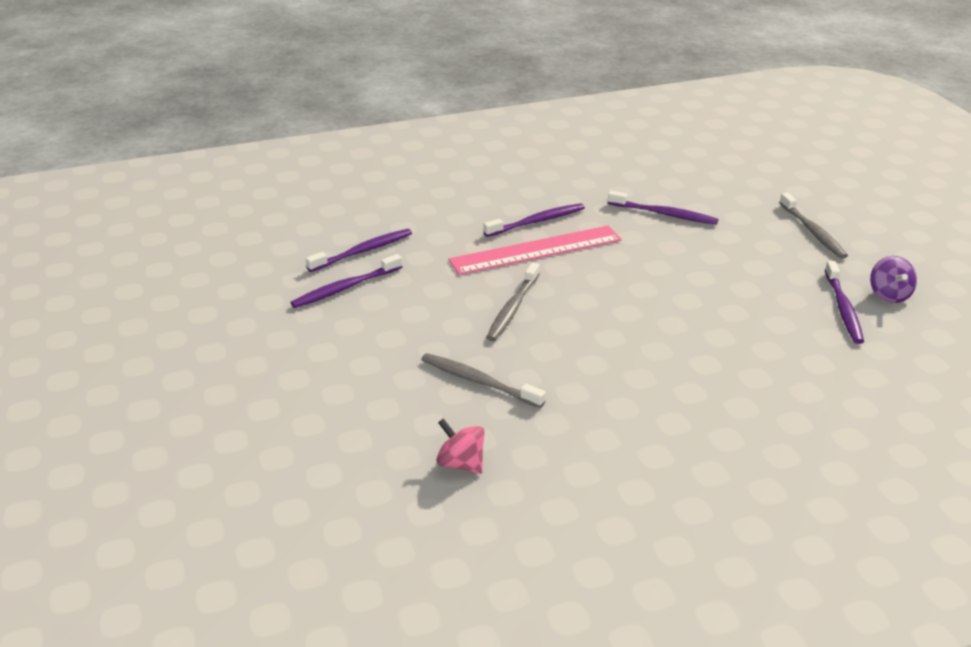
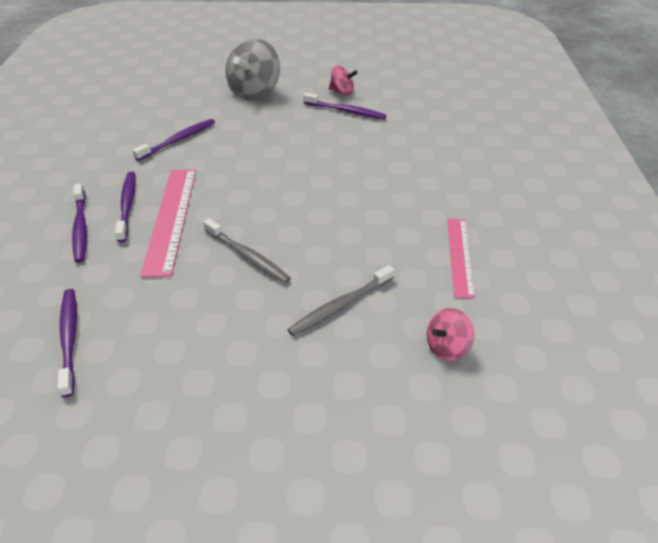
camera: 70 degrees left, 10 degrees up
purple toothbrush [290,254,402,308] -> purple toothbrush moved to [72,183,87,263]
grey toothbrush [779,193,848,259] -> grey spinning top [226,39,280,100]
purple spinning top [870,256,917,303] -> pink spinning top [329,65,357,95]
none -> pink ruler [447,218,475,299]

